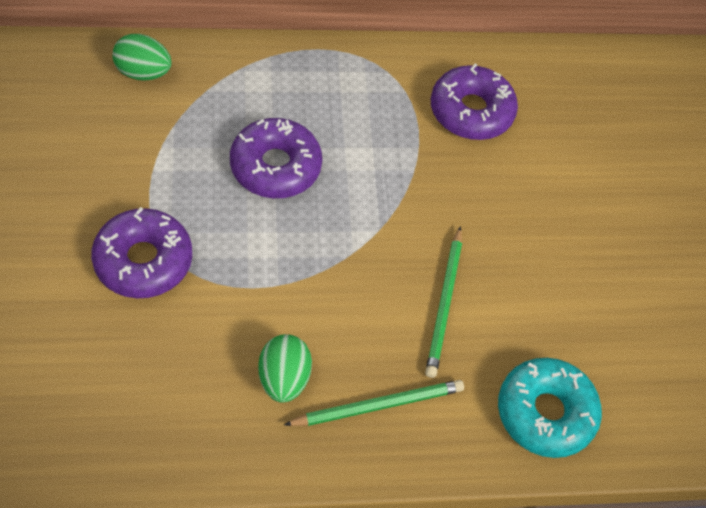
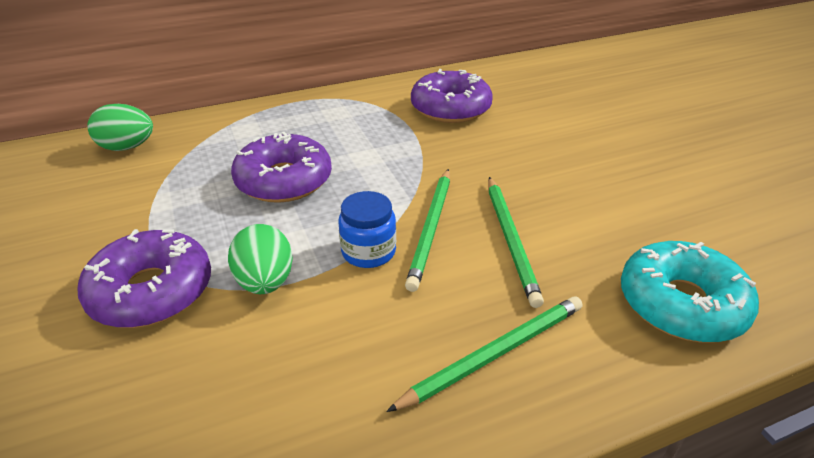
camera: 10 degrees left, 20 degrees down
green egg [258,334,312,403] -> green egg moved to [228,224,293,294]
none -> blue jar [339,191,396,268]
none -> green pencil [405,169,450,292]

